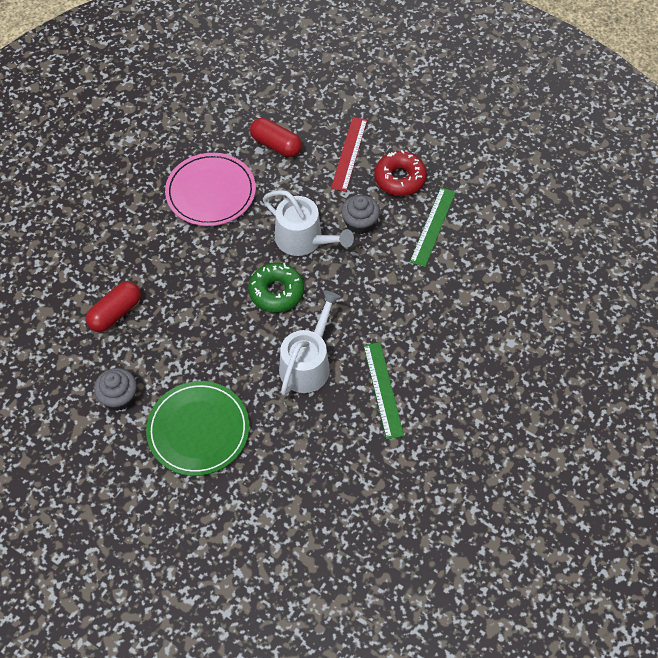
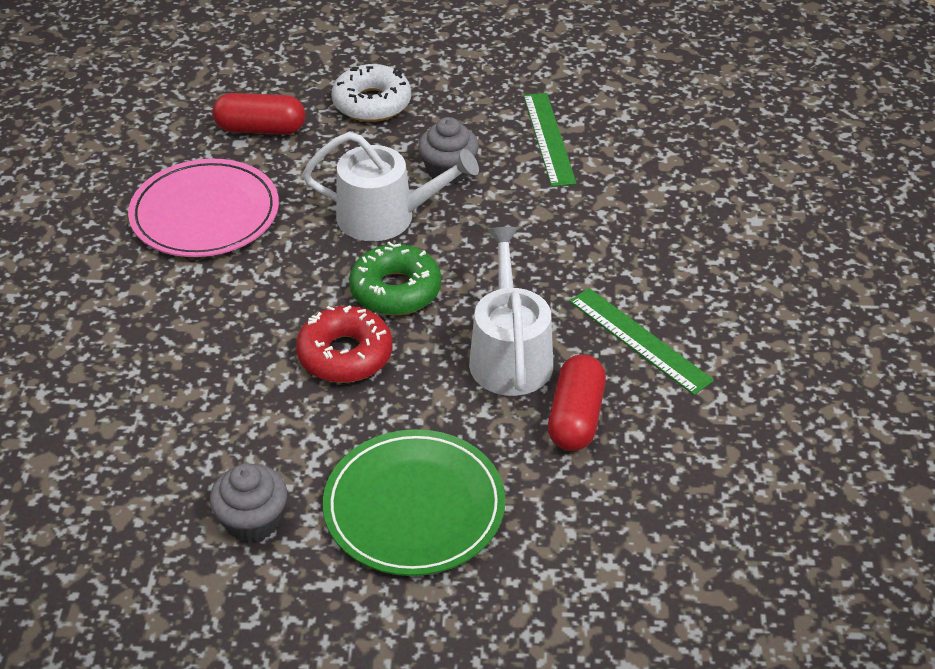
camera: 30 degrees left, 15 degrees down
red capsule [86,281,141,332] -> red capsule moved to [548,355,606,451]
red ruler [331,117,367,192] -> white donut [331,64,411,122]
red donut [374,150,427,196] -> red donut moved to [296,306,393,383]

